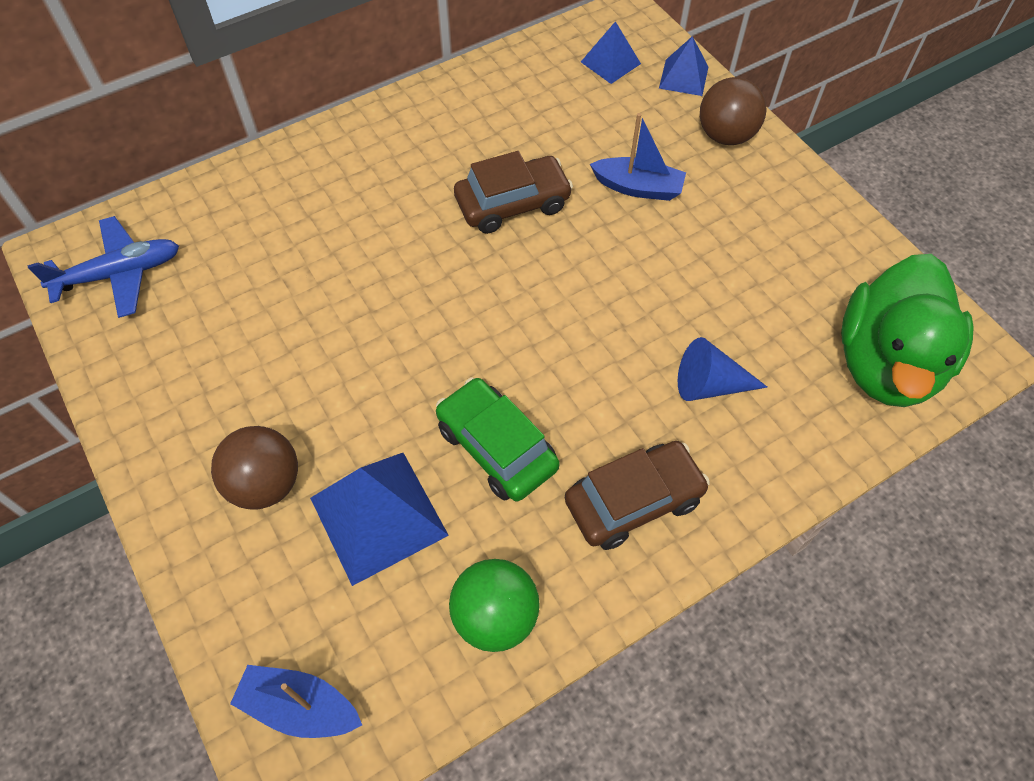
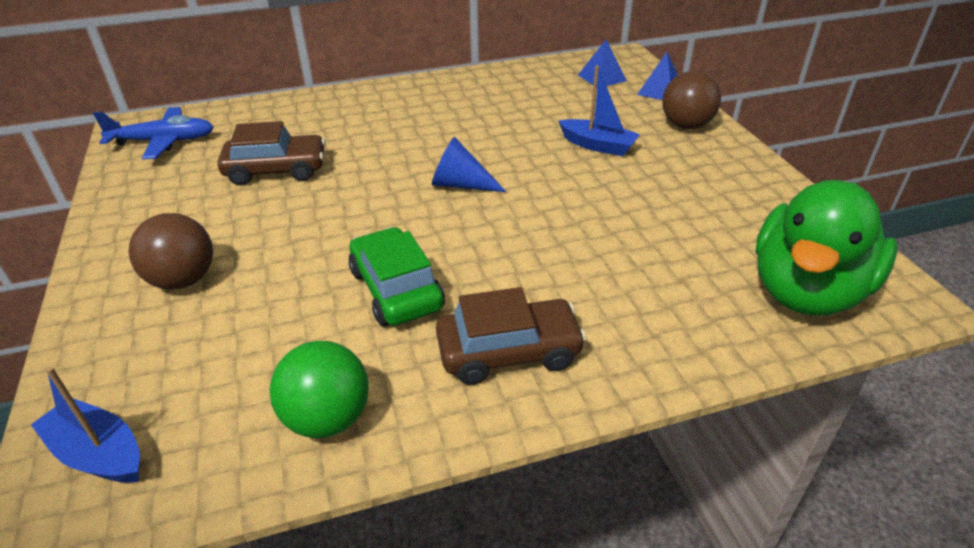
camera: 15 degrees right, 20 degrees down
blue pyramid [310,453,449,586] -> none
brown car [454,151,573,234] -> brown car moved to [217,121,326,186]
blue cone [678,337,768,401] -> blue cone moved to [432,137,506,192]

